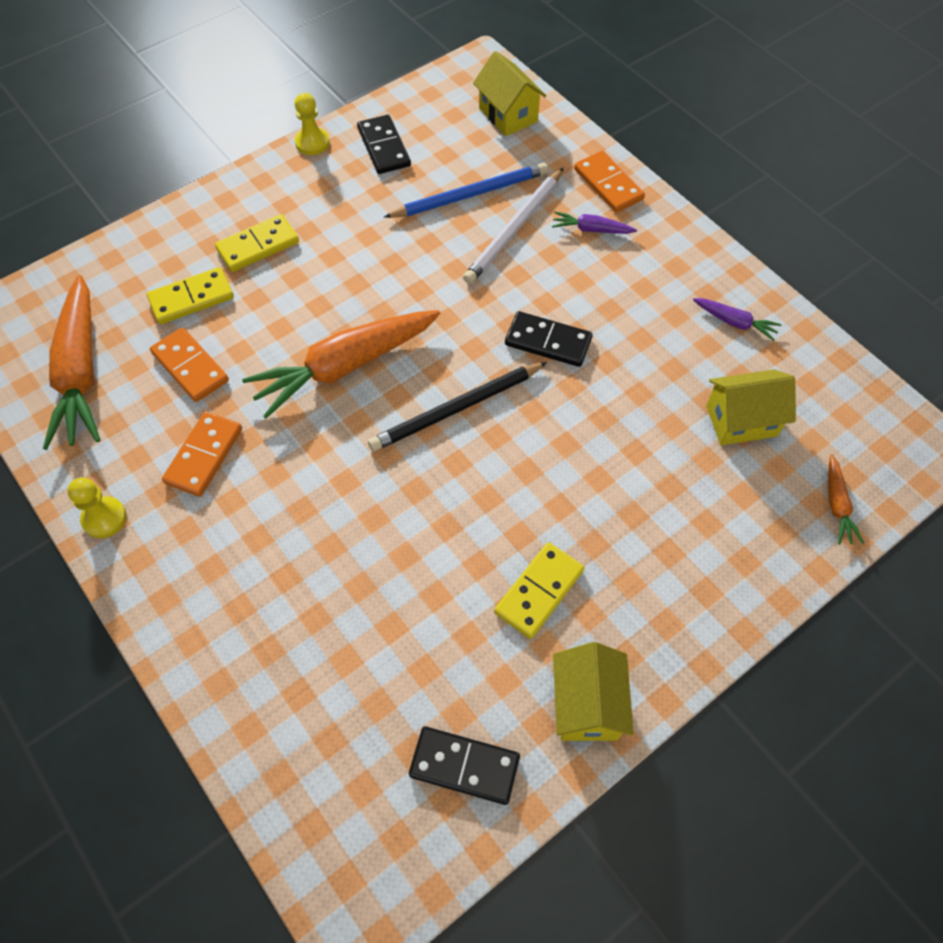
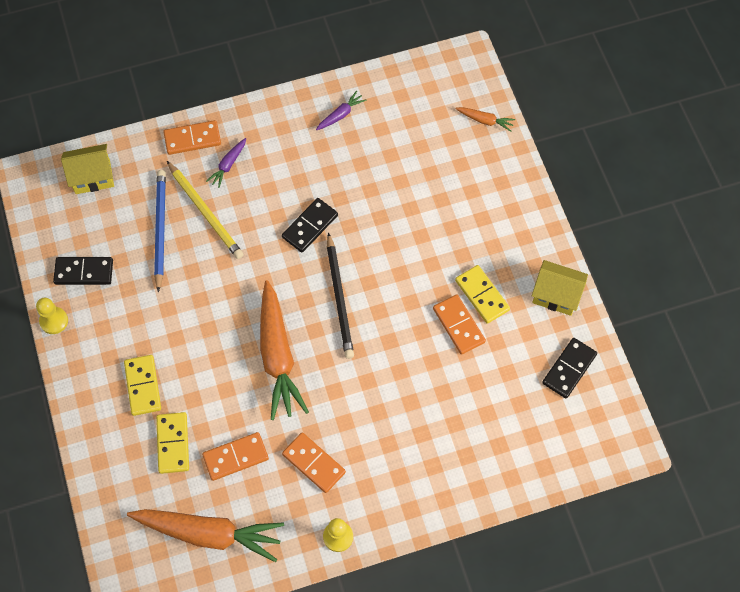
camera: 70 degrees left, 5 degrees up
white pencil [463,168,563,284] -> yellow pencil [167,161,244,259]
yellow house [706,369,796,445] -> none
none -> orange domino [433,294,486,355]

